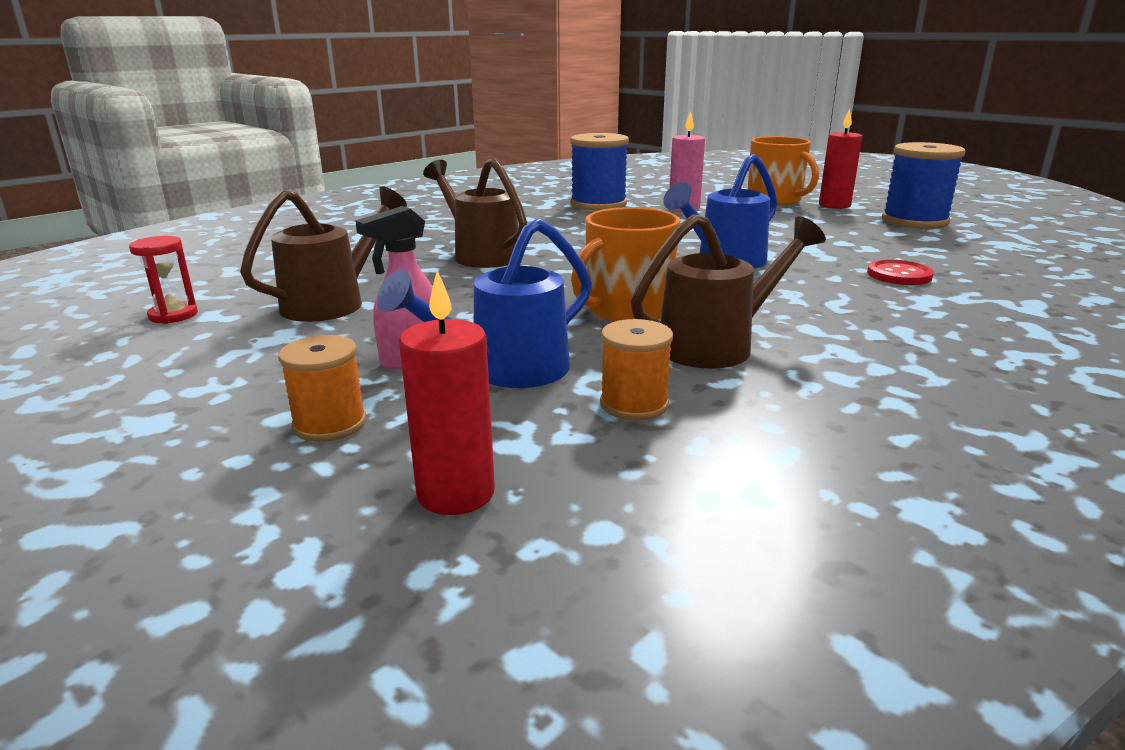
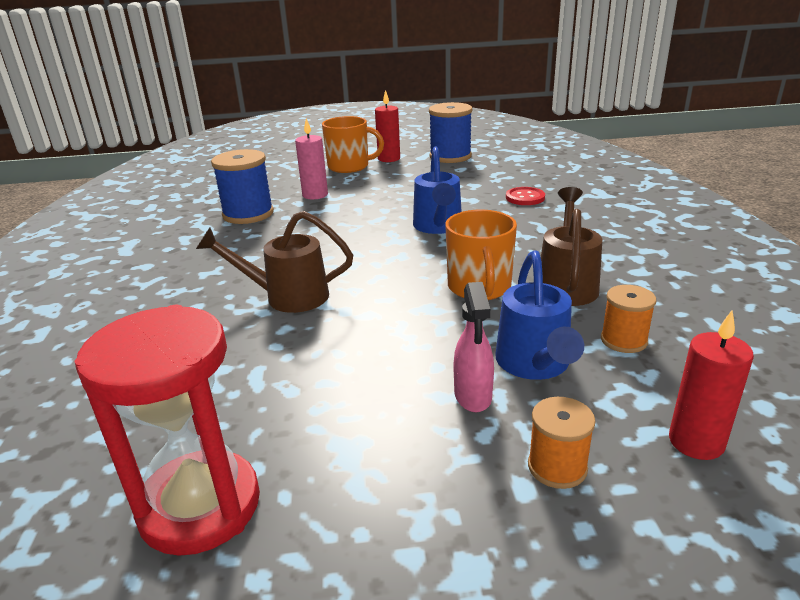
camera: 50 degrees left, 5 degrees up
red hourglass [129,236,198,324] -> red hourglass [75,305,260,556], size x2.27
brown watering can [240,186,407,322] -> none

